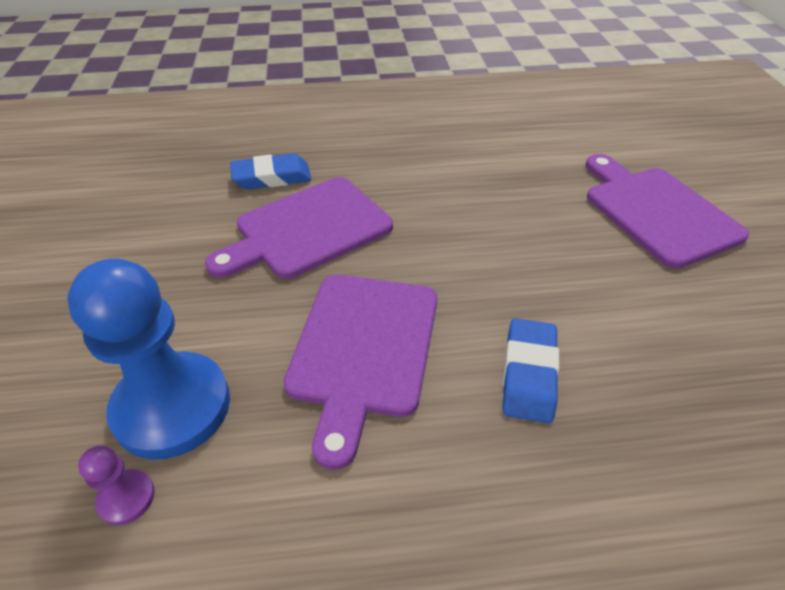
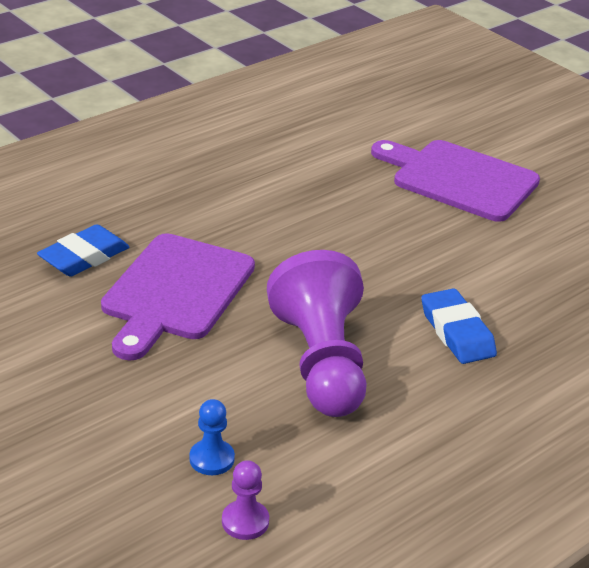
camera: 35 degrees left, 10 degrees down
blue pawn [67,258,230,459] -> blue pawn [189,399,235,475], size x0.42
purple cutting board [283,274,437,470] -> purple pawn [267,250,367,417]

